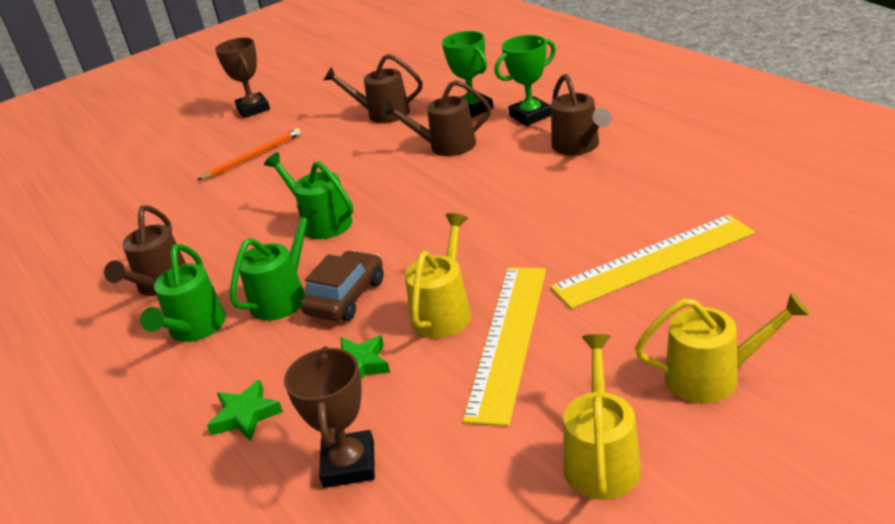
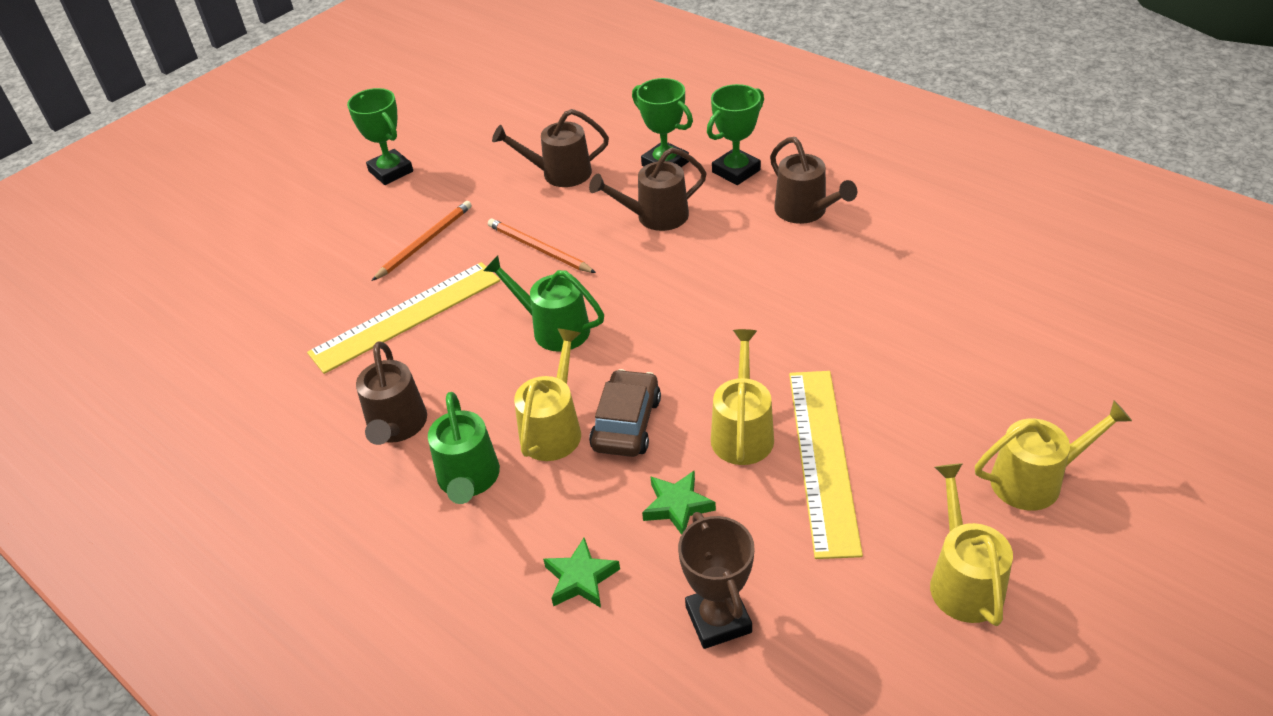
camera: 15 degrees left, 10 degrees up
brown trophy [215,37,270,118] -> green trophy [347,88,413,185]
green watering can [230,205,317,320] -> yellow watering can [514,328,581,461]
yellow ruler [550,215,755,309] -> yellow ruler moved to [307,262,500,374]
none -> orange pencil [488,219,596,273]

